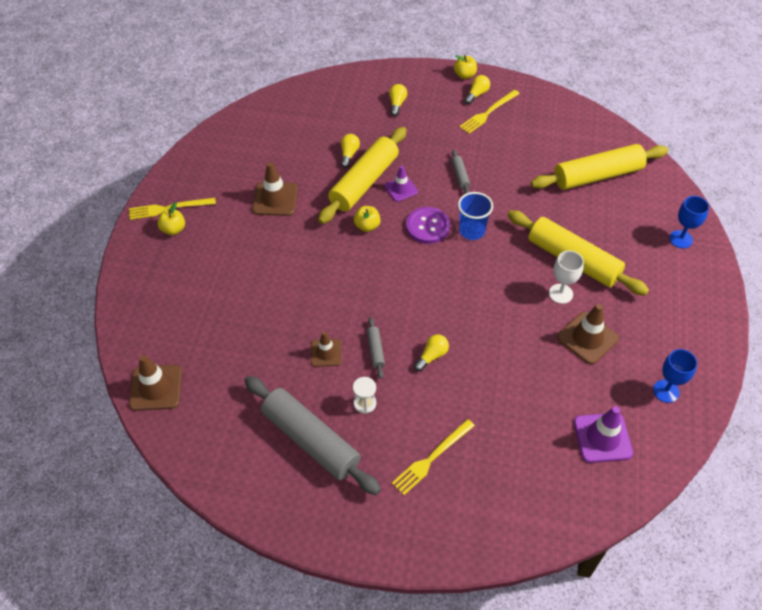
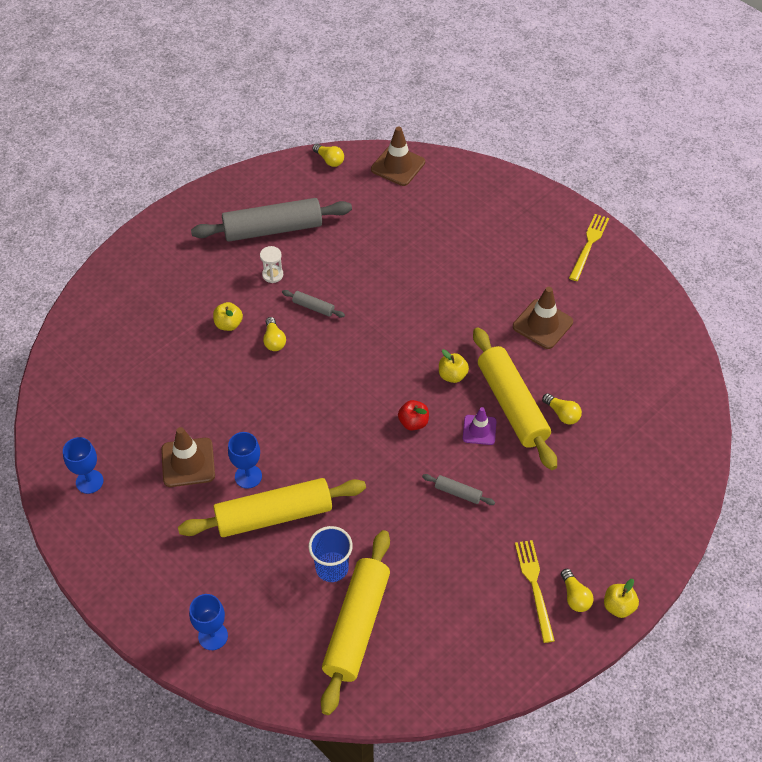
camera: 125 degrees right, 0 degrees up
yellow apple [157,202,185,235] -> yellow apple moved to [213,302,243,331]
brown traffic cone [311,332,342,367] -> none
yellow light bulb [389,84,407,116] -> yellow light bulb moved to [312,144,344,167]
yellow fork [392,419,475,495] -> none
purple button [406,207,450,244] -> red apple [398,400,429,430]
blue cup [458,192,493,240] -> blue cup moved to [308,526,353,582]
white goblet [549,251,584,304] -> blue goblet [228,432,262,489]
purple traffic cone [574,406,633,463] -> none

